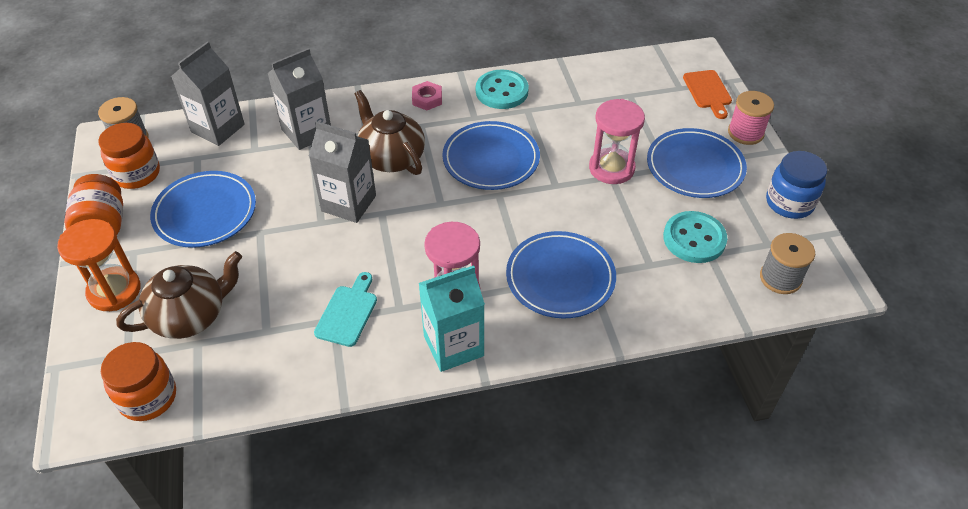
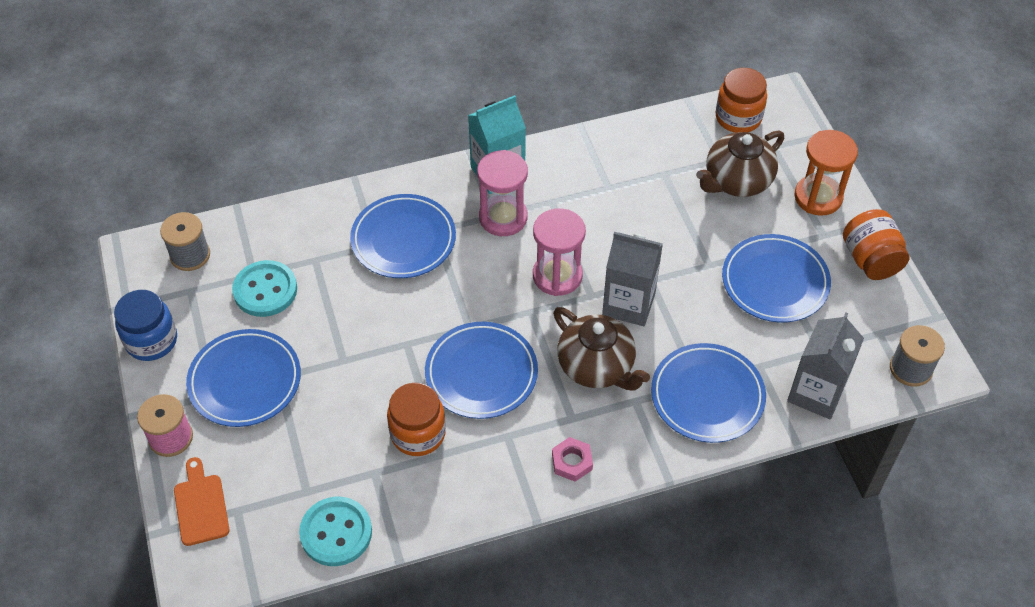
camera: 175 degrees right, 5 degrees up
orange jar [98,123,160,189] -> orange jar moved to [387,383,446,456]
grey carton [268,48,331,150] -> blue plate [651,343,766,443]
turquoise cutting board [314,272,377,347] -> none
turquoise button [476,69,529,109] -> turquoise button moved to [299,497,372,566]
pink hourglass [589,99,645,184] -> pink hourglass moved to [533,208,586,296]

